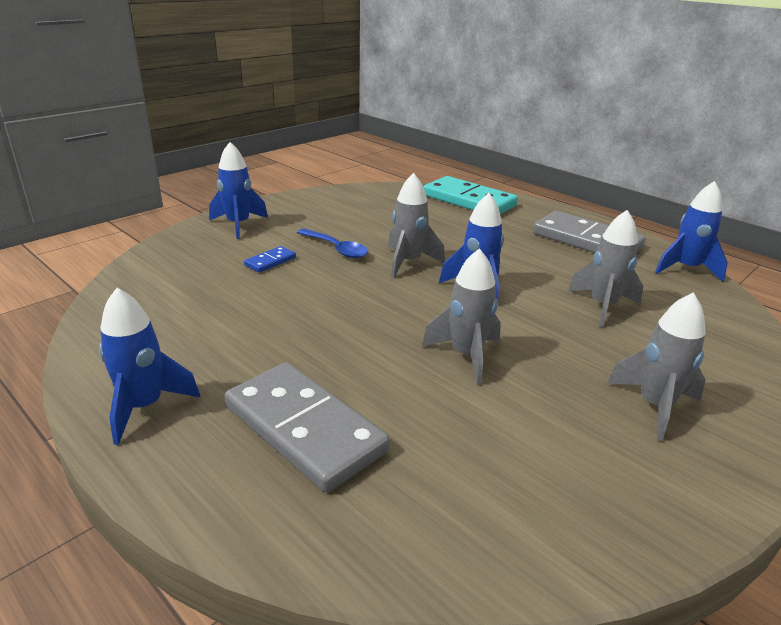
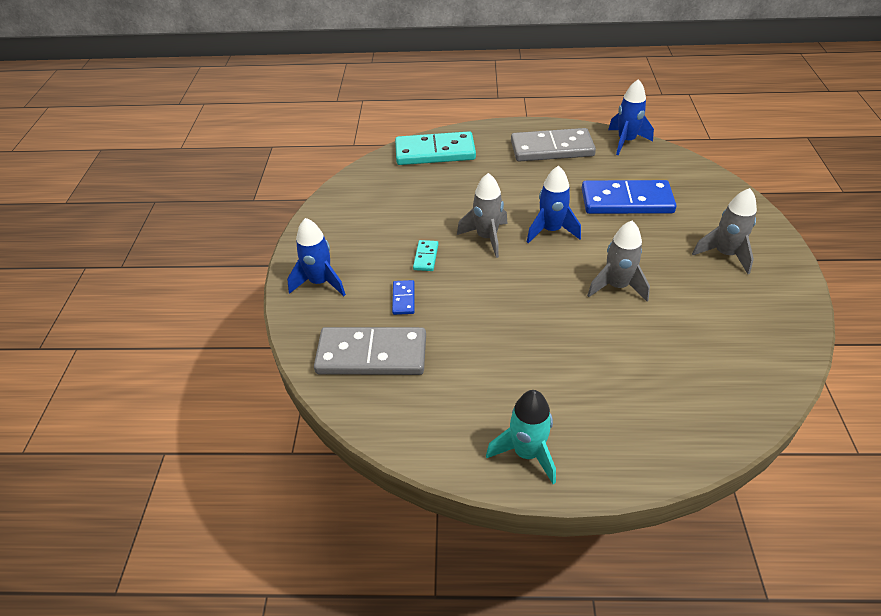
camera: 40 degrees left, 15 degrees up
blue rocket [99,288,200,445] -> turquoise rocket [486,390,556,484]
grey domino [225,362,390,492] -> grey domino moved to [314,327,426,375]
blue spoon [297,229,368,258] -> turquoise domino [413,240,439,271]
grey rocket [568,210,643,327] -> blue domino [582,180,677,214]

